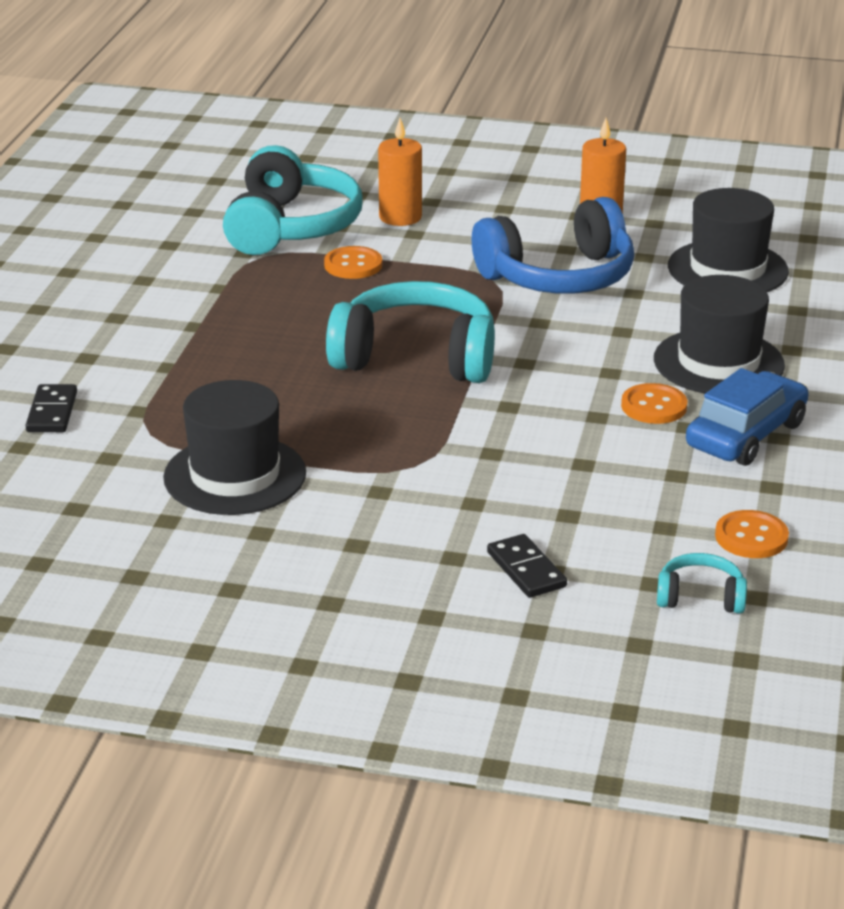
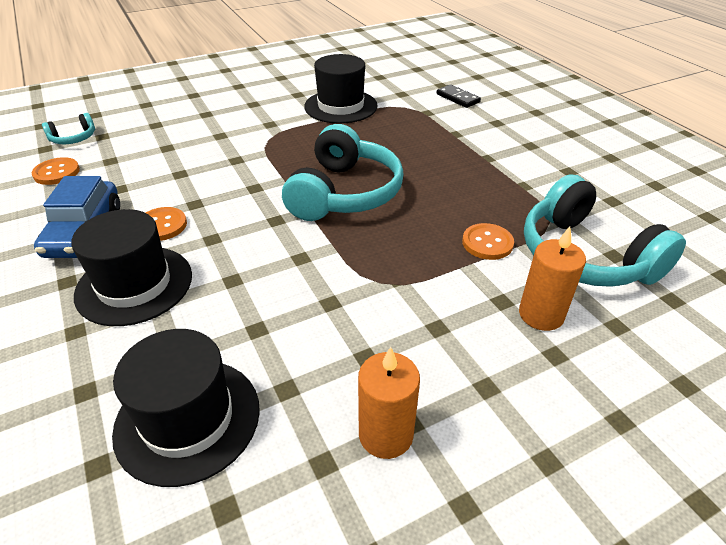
camera: 140 degrees right, 10 degrees up
turquoise headphones [326,281,495,383] -> turquoise headphones turned 45 degrees counterclockwise [282,124,404,221]
blue headphones [472,197,634,294] -> none
black domino [487,534,567,598] -> none

